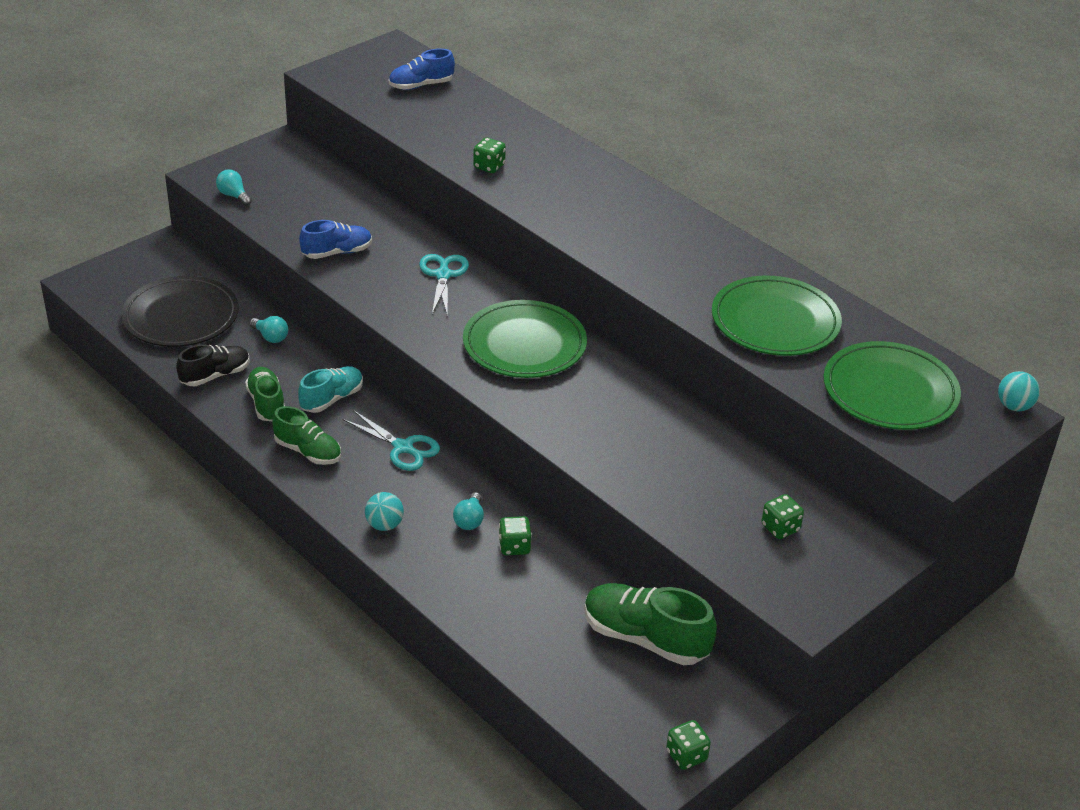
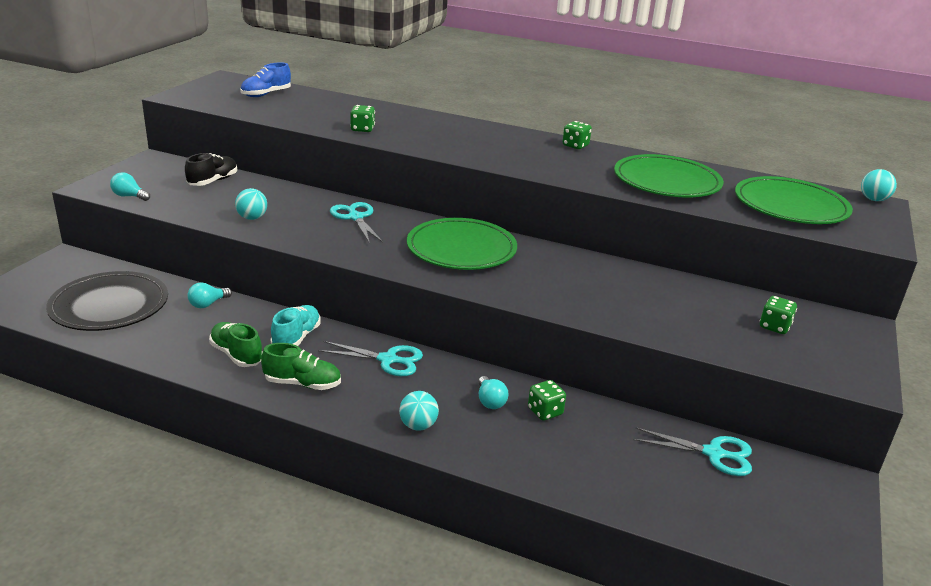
camera: 25 degrees left, 10 degrees down
black shoe [176,345,250,386] -> black shoe moved to [185,153,237,186]
turquoise light bulb [249,316,288,343] -> turquoise light bulb turned 120 degrees clockwise [188,283,232,308]
blue shoe [299,220,372,259] -> turquoise ball [235,188,267,220]
green shoe [584,583,717,665] -> turquoise scissors [633,427,752,476]
green dice [666,720,711,770] -> green dice moved to [562,121,592,149]

